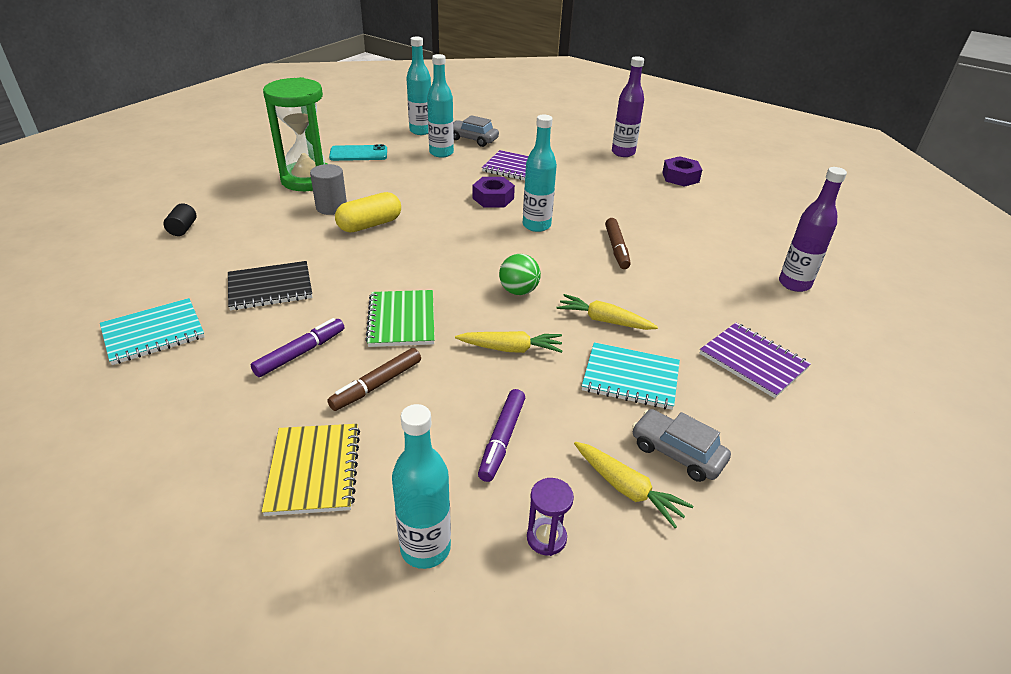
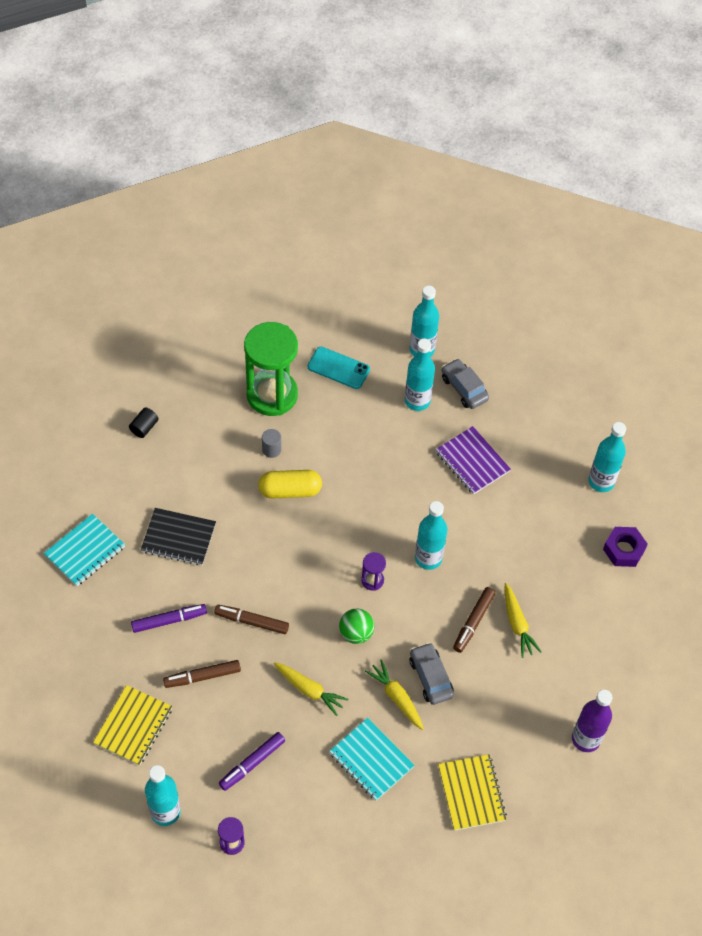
camera: 30 degrees right, 20 degrees up
turquoise notebook [100,298,205,365] -> turquoise notebook turned 45 degrees counterclockwise [44,514,125,586]
grey cylinder [310,164,347,215] -> grey cylinder [262,429,281,458], size x0.66
green notebook [365,290,435,347] -> brown marker [214,605,289,634]
purple nut [473,177,515,208] -> none
yellow carrot [574,442,693,528] -> yellow carrot moved to [505,583,542,658]
purple bottle [612,56,644,157] -> turquoise bottle [588,422,626,492]
grey car [632,409,731,482] -> grey car moved to [410,642,454,705]
purple notebook [700,323,811,398] -> yellow notebook [438,754,507,831]
none -> purple hourglass [361,552,386,591]

